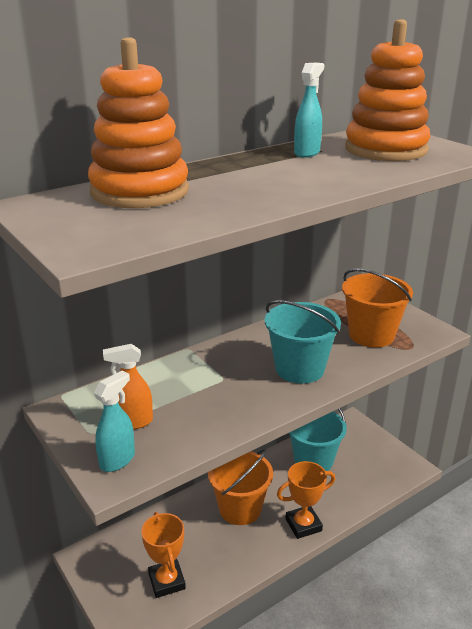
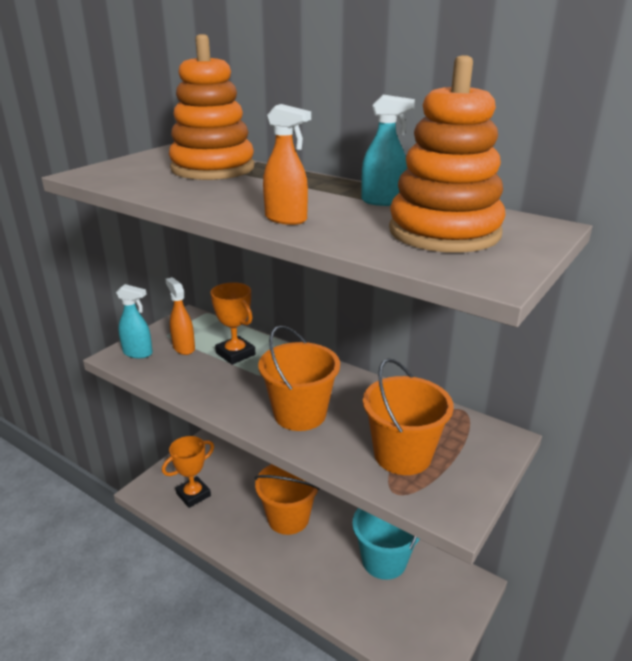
camera: 70 degrees right, 0 degrees up
turquoise bucket [265,300,341,384] -> orange bucket [258,325,340,431]
orange trophy [277,461,335,539] -> orange trophy moved to [211,282,255,365]
none -> orange spray bottle [263,104,311,225]

